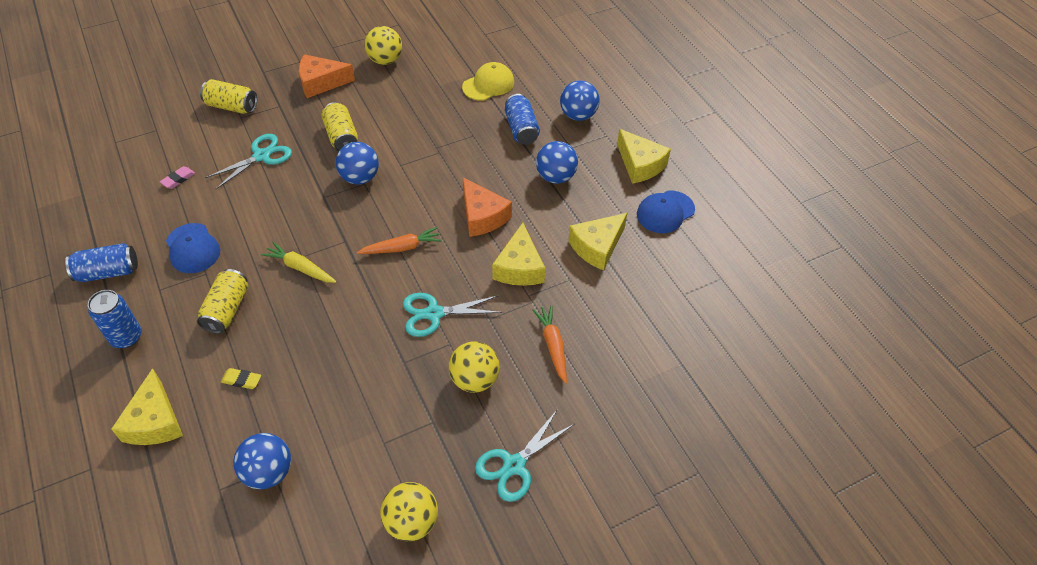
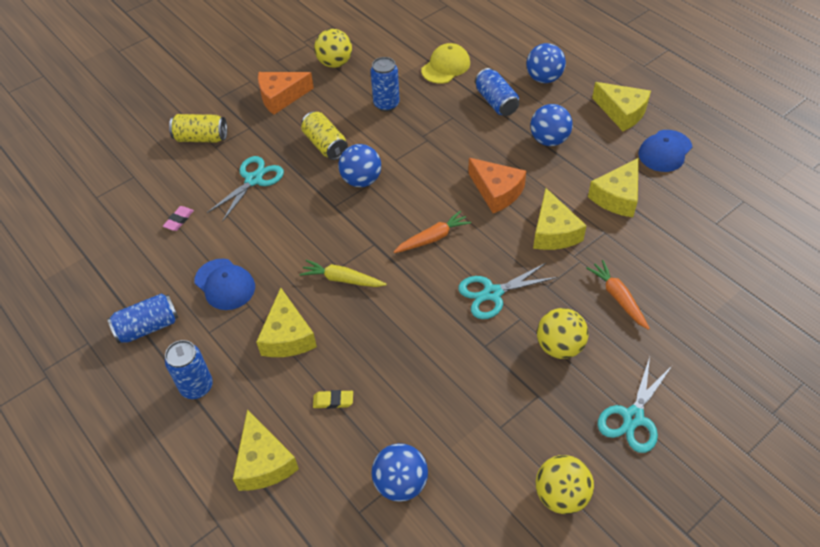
camera: 10 degrees left, 0 degrees up
yellow can [197,269,248,334] -> yellow cheese [256,288,317,357]
none -> blue can [370,57,400,112]

